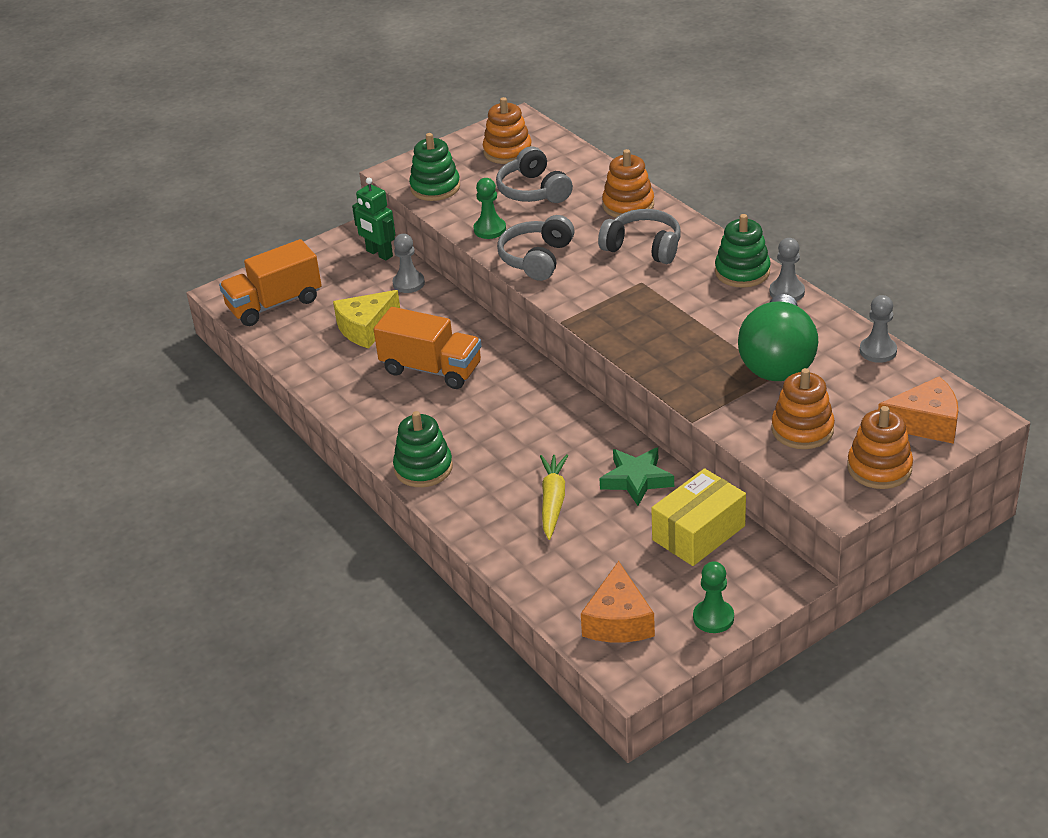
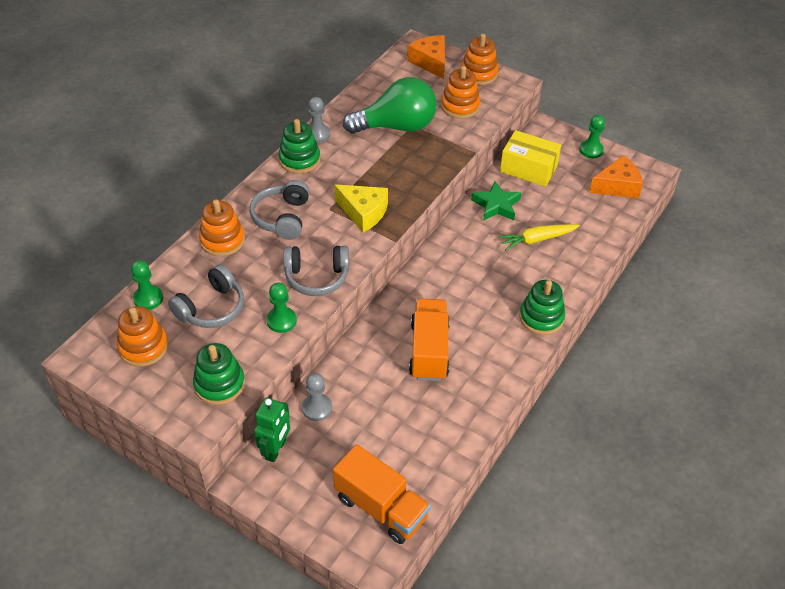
camera: 115 degrees left, 10 degrees up
yellow cheese [333,290,400,348] -> yellow cheese moved to [334,184,388,232]
grey pawn [860,295,897,363] -> none
none -> green pawn [131,260,163,310]

